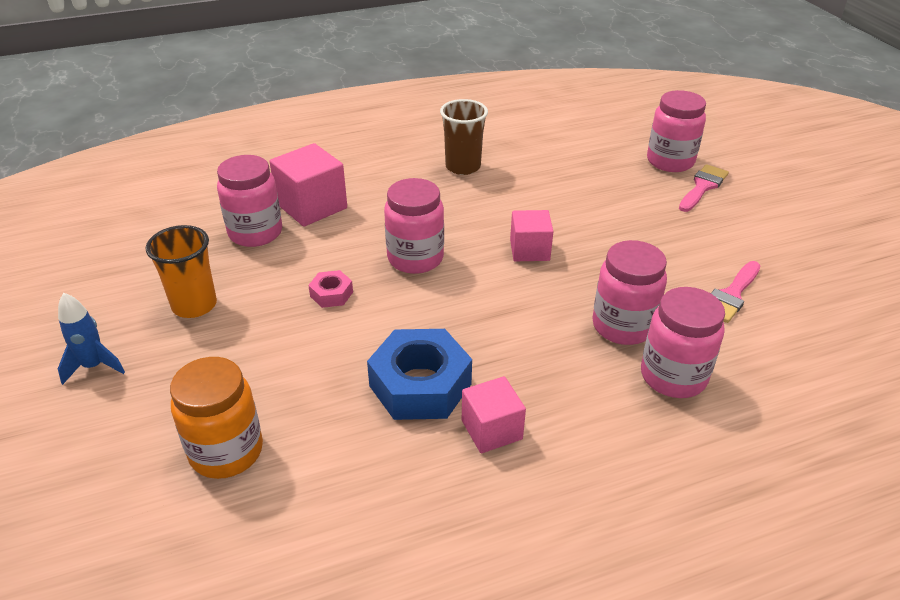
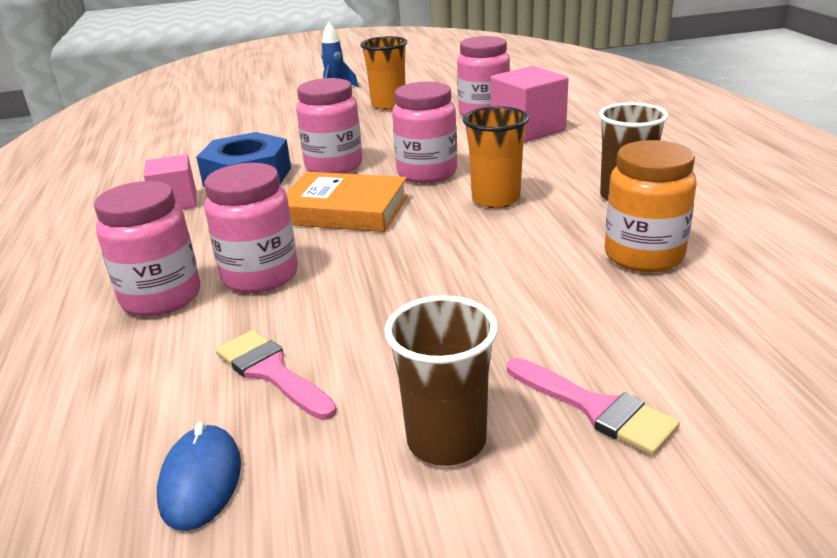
camera: 100 degrees right, 10 degrees down
orange jar [170,357,263,479] -> orange jar moved to [605,140,697,272]
pink nut [308,270,353,308] -> none
pink cube [510,210,553,261] -> none
pink jar [647,90,706,172] -> pink jar moved to [296,78,362,174]
none -> blue mouse [157,422,241,531]
none -> orange book [286,172,408,232]
none -> brown cup [384,295,498,466]
none -> orange cup [463,106,529,208]

